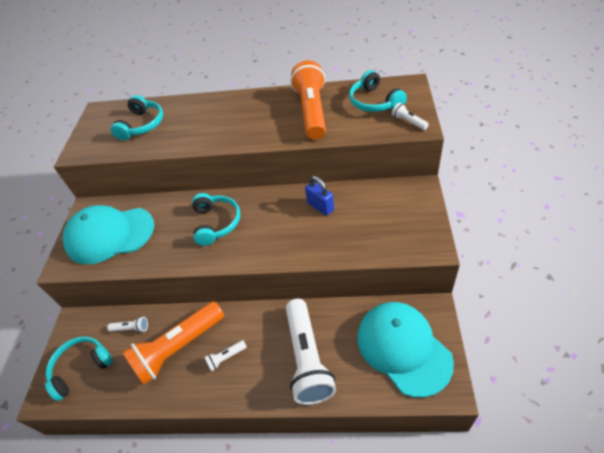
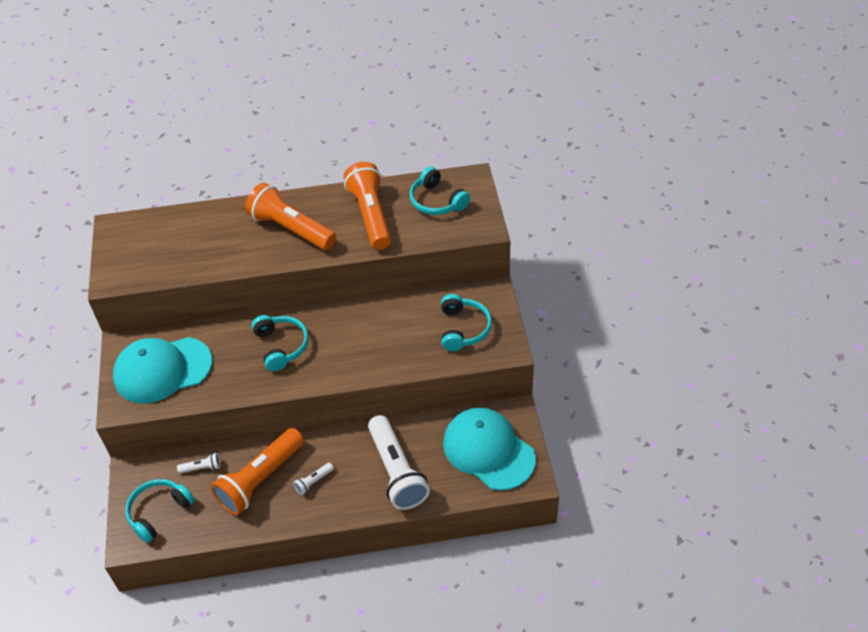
camera: 15 degrees left, 0 degrees up
turquoise headphones [111,95,163,140] -> turquoise headphones moved to [441,294,492,351]
blue padlock [305,176,334,216] -> none
white flashlight [392,103,429,130] -> none
none -> orange flashlight [245,183,336,250]

